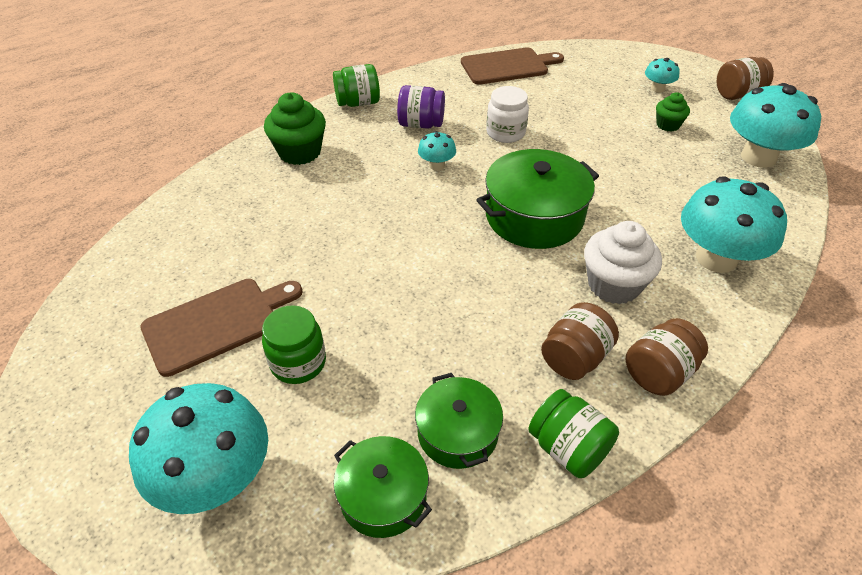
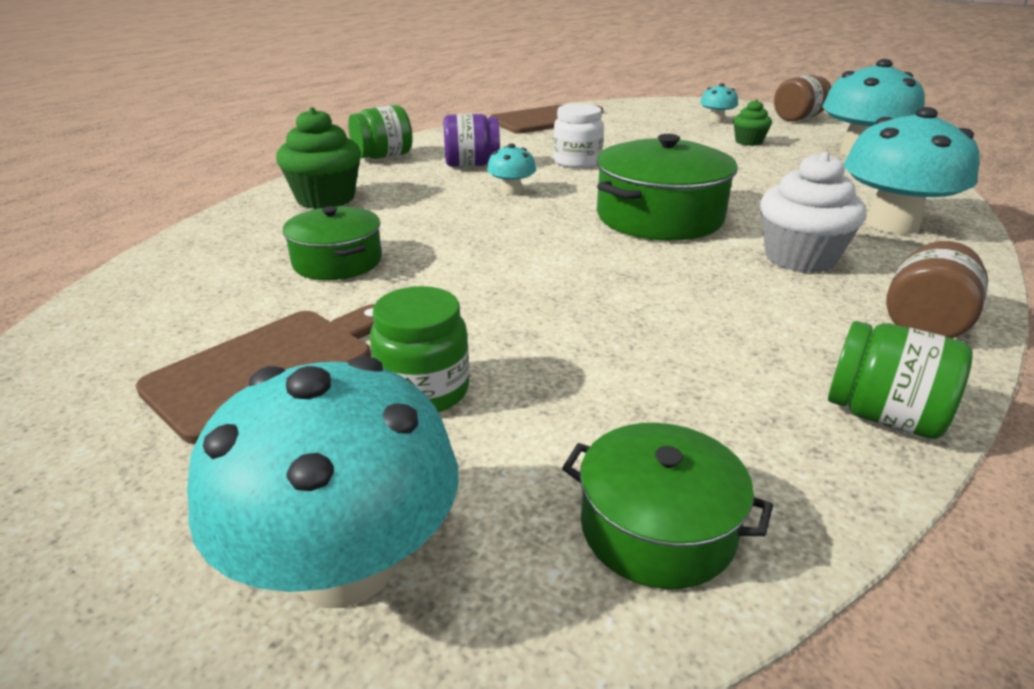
camera: 15 degrees left, 15 degrees down
green pot [415,373,503,469] -> green pot moved to [283,206,382,280]
brown jar [541,302,619,380] -> none

